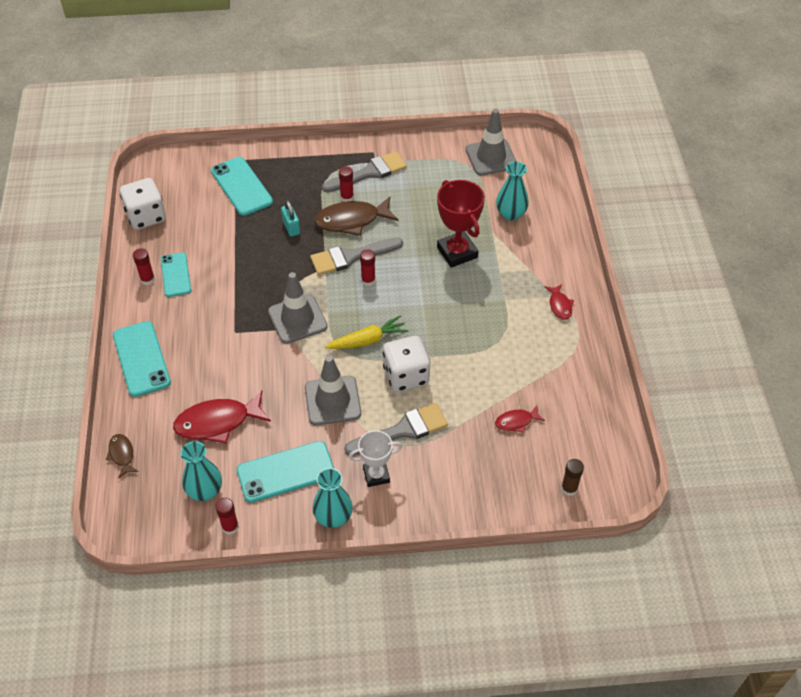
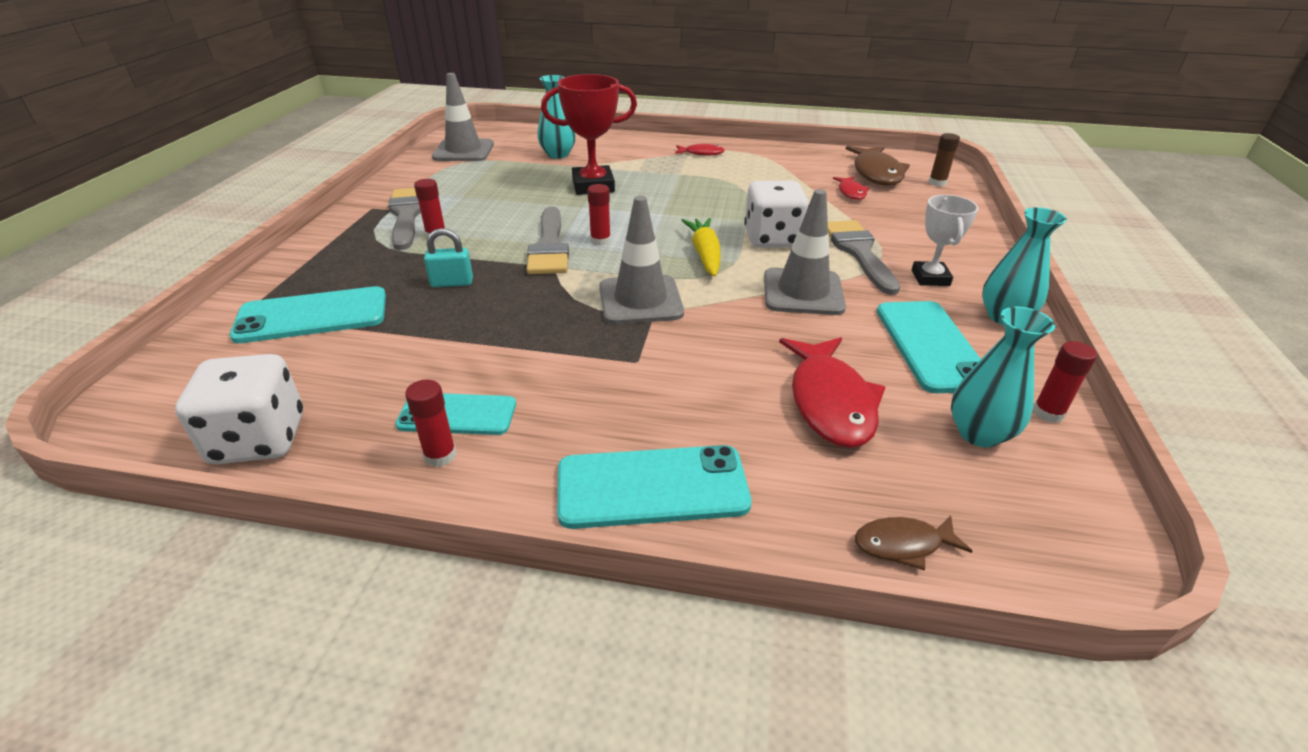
camera: 75 degrees left, 15 degrees down
brown fish [314,197,398,236] -> brown fish moved to [846,146,910,186]

